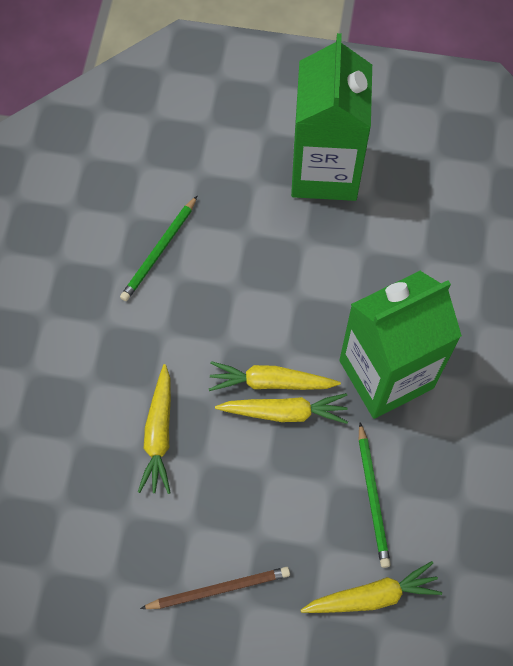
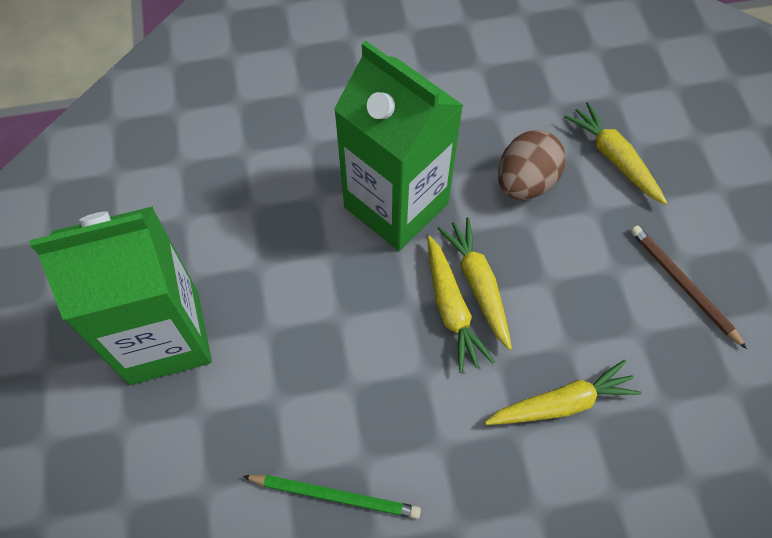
camera: 110 degrees left, 5 degrees down
green pencil [359,422,391,568] -> brown egg [498,130,566,200]

